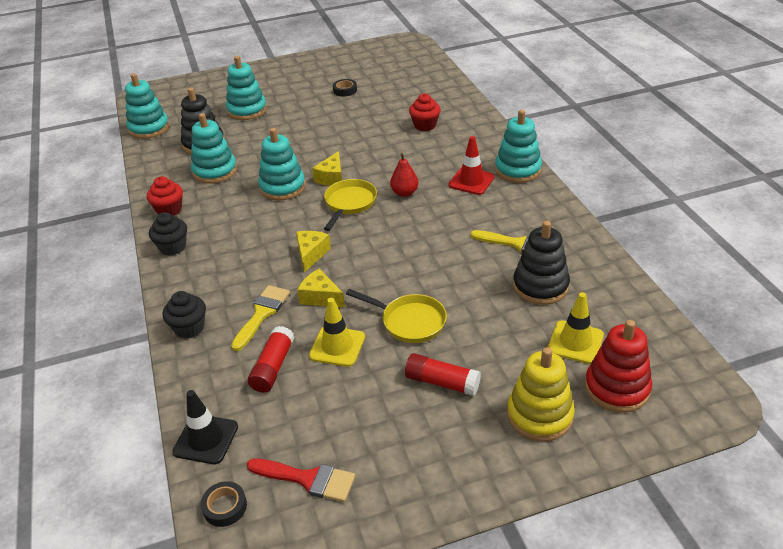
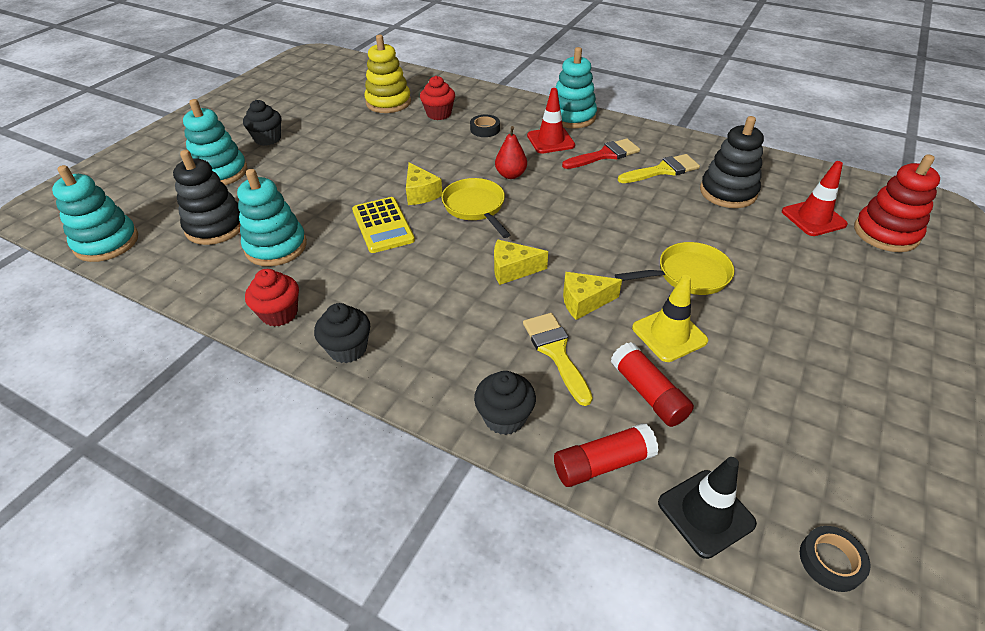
camera: 45 degrees left, 5 degrees up
red brush [247,458,355,502] -> red brush moved to [562,138,640,169]
turquoise stacking toy [258,128,306,200] -> yellow calculator [352,197,415,253]
yellow cheese [296,231,331,272] -> yellow cheese turned 60 degrees counterclockwise [494,240,548,285]
black tape [333,79,357,97] -> black tape moved to [470,115,500,137]
red glue stick [405,353,481,396] -> red glue stick moved to [554,423,659,487]
yellow stacking toy [507,347,575,441] -> yellow stacking toy moved to [364,35,411,113]
yellow traffic cone [548,292,604,364] -> red traffic cone [782,161,848,236]
none -> black cupcake [243,100,281,146]

